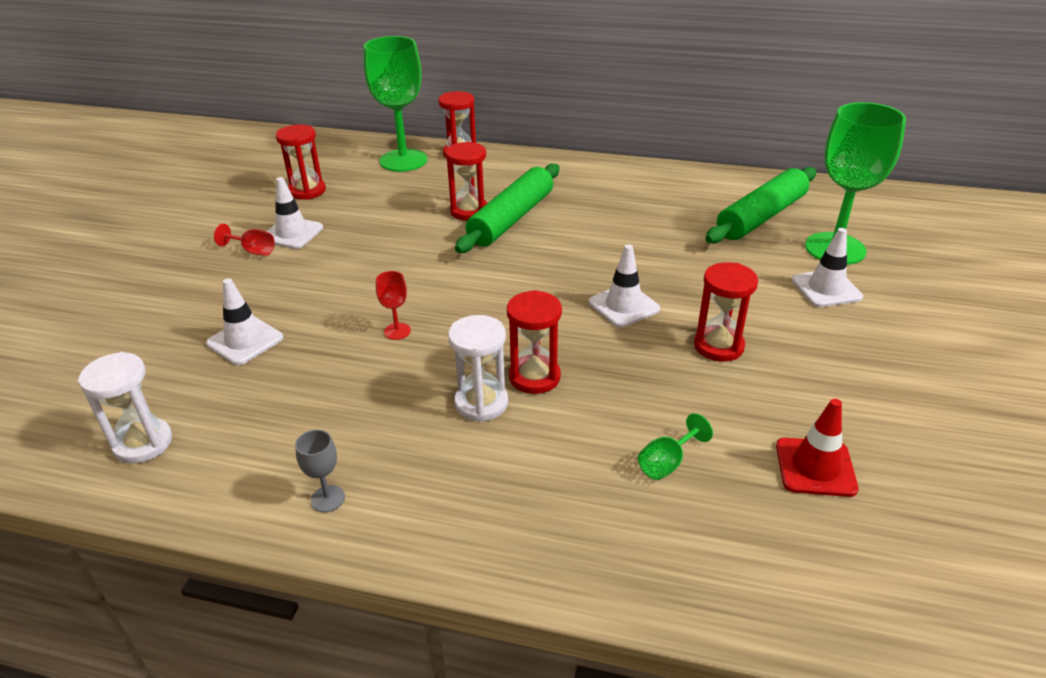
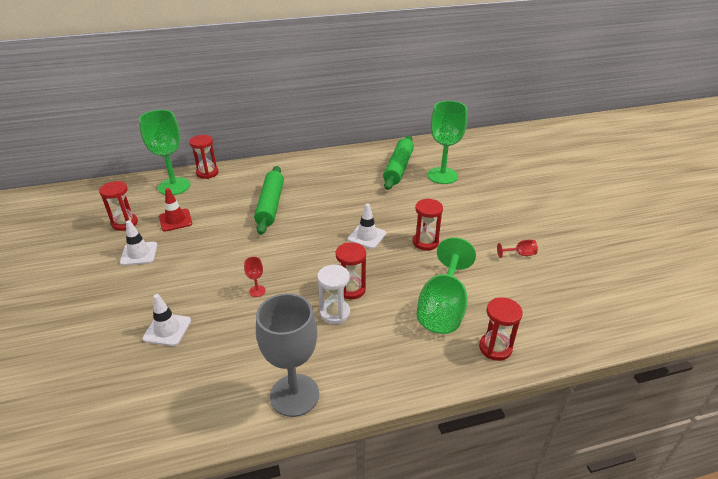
camera: 30 degrees left, 0 degrees up
white hourglass [78,352,172,464] -> none
red goblet [214,224,274,256] -> red goblet moved to [497,240,538,258]
grey goblet [295,430,345,512] -> grey goblet [256,293,319,417], size x2.49
red hourglass [446,142,487,221] -> red hourglass moved to [479,297,523,361]
green goblet [638,413,713,480] -> green goblet [417,237,476,334], size x2.49
red traffic cone [776,399,859,497] -> red traffic cone moved to [159,188,192,232]
white traffic cone [792,228,863,307] -> none

